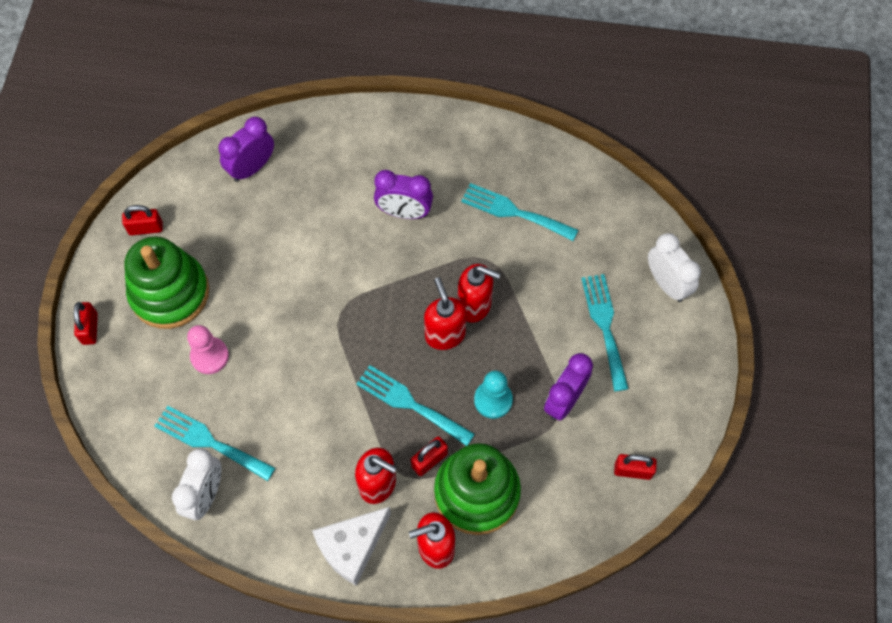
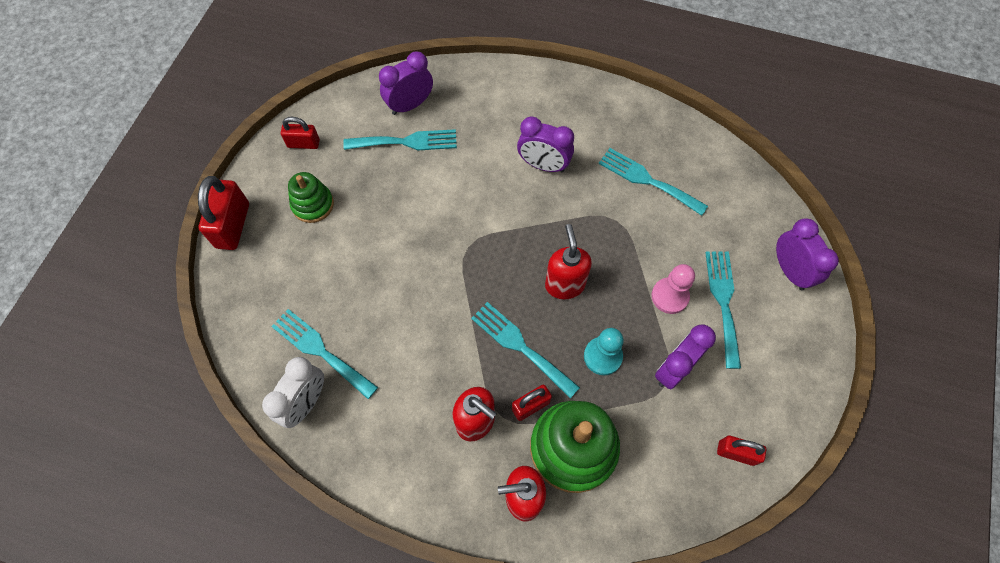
camera: 10 degrees right, 0 degrees up
red padlock [74,302,98,345] -> red padlock [198,176,249,250], size x1.67
green stacking toy [124,236,209,329] -> green stacking toy [288,172,334,223], size x0.56
pink pawn [187,325,229,374] -> pink pawn moved to [651,264,695,314]
white cheese [312,507,391,586] -> none
red soap dispenser [458,264,501,323] -> none
white clock [648,233,701,302] -> purple clock [776,218,839,290]
none -> turquoise fork [343,129,457,150]

